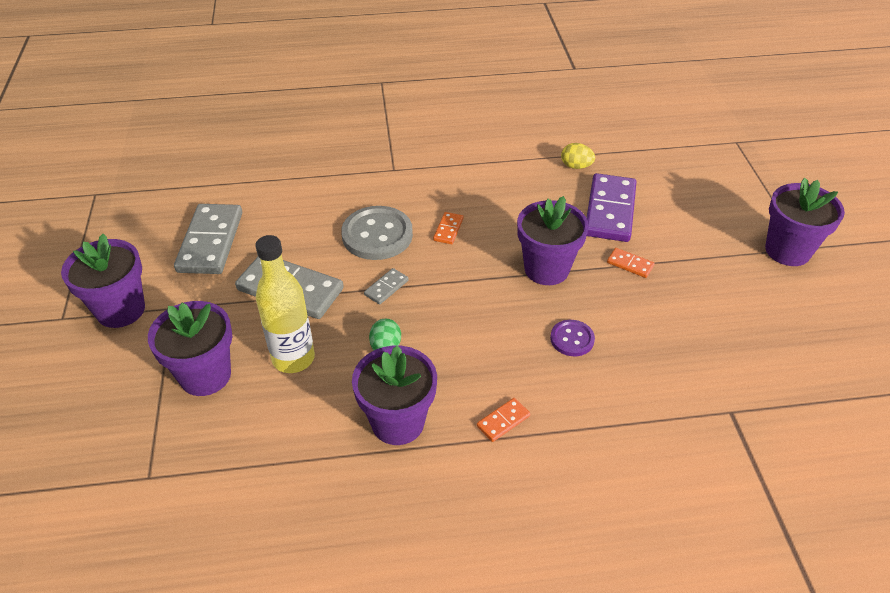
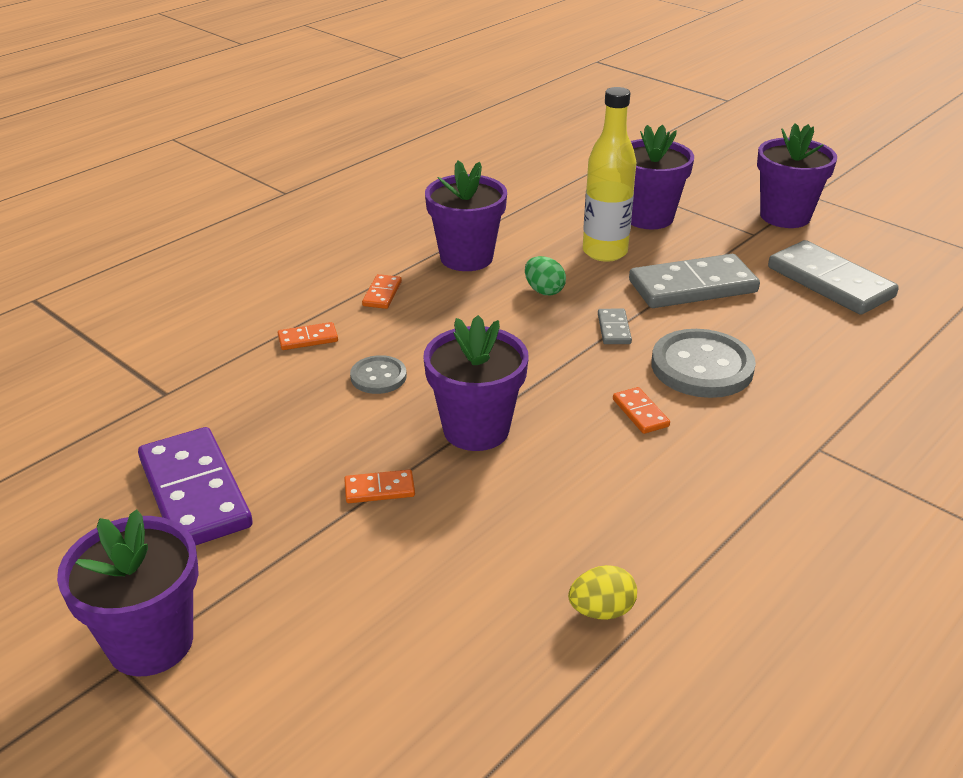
camera: 140 degrees right, 10 degrees down
purple button [550,320,595,356] -> grey button [350,355,407,394]
purple domino [586,173,637,242] -> purple domino moved to [138,427,252,545]
none -> orange domino [278,322,338,350]

